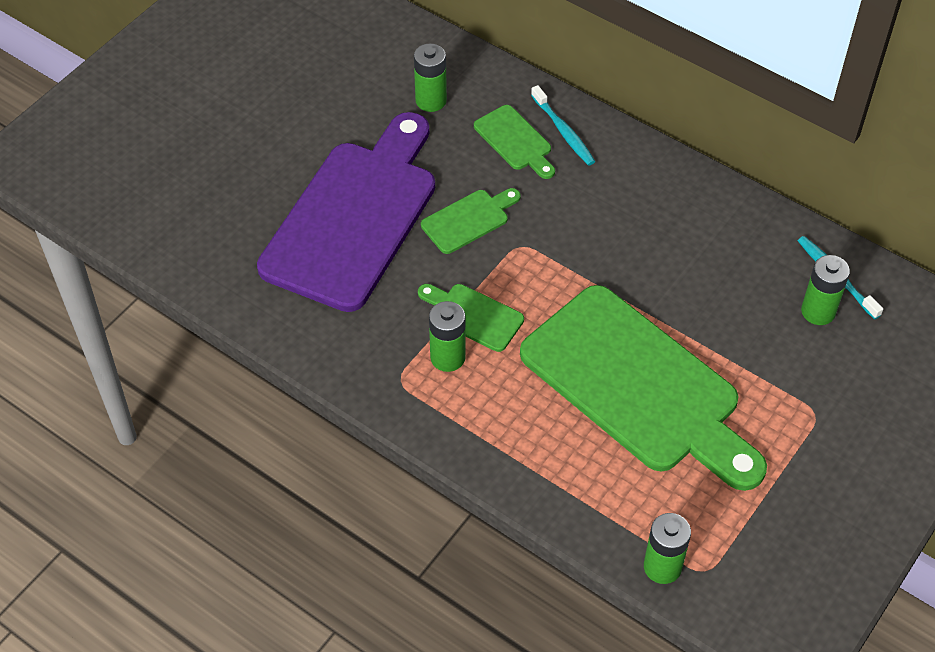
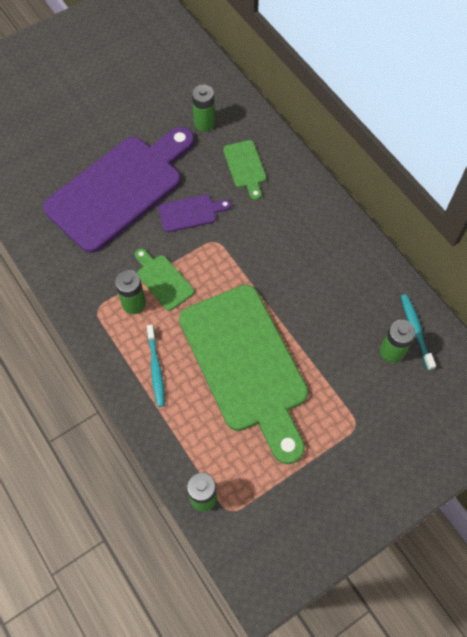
camera: 20 degrees right, 10 degrees up
green cutting board [421,188,520,254] -> purple cutting board [158,194,231,232]
turquoise toothbrush [531,85,595,166] -> turquoise toothbrush moved to [147,324,165,407]

